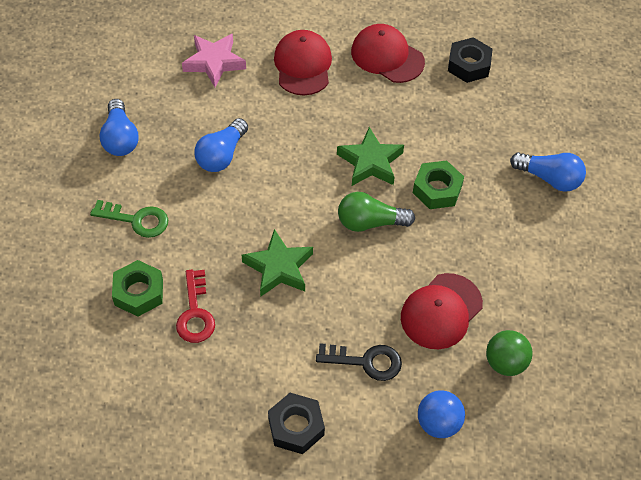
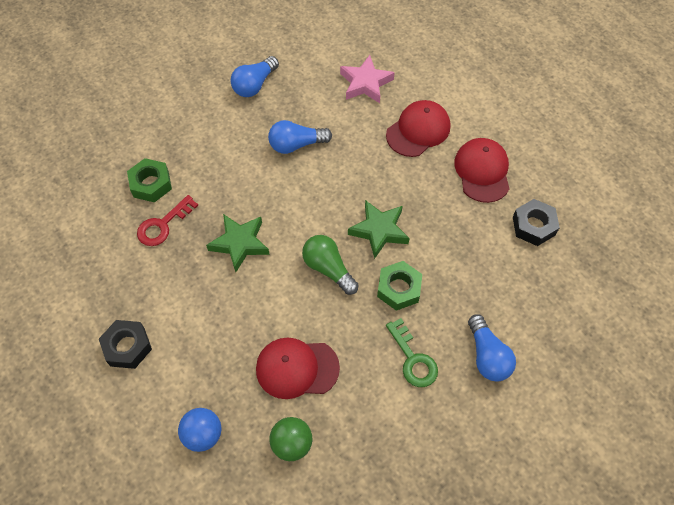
camera: 50 degrees right, 5 degrees up
green key [90,200,168,238] -> green key moved to [386,318,438,387]
black key [316,343,402,381] -> none

